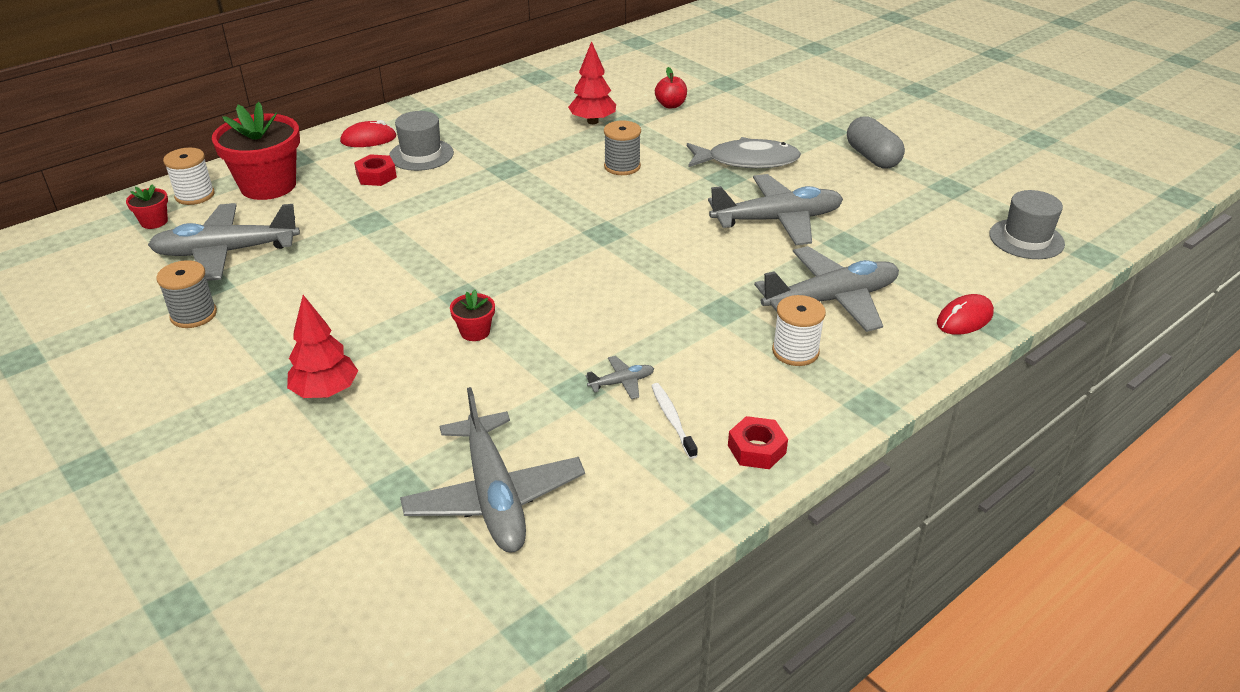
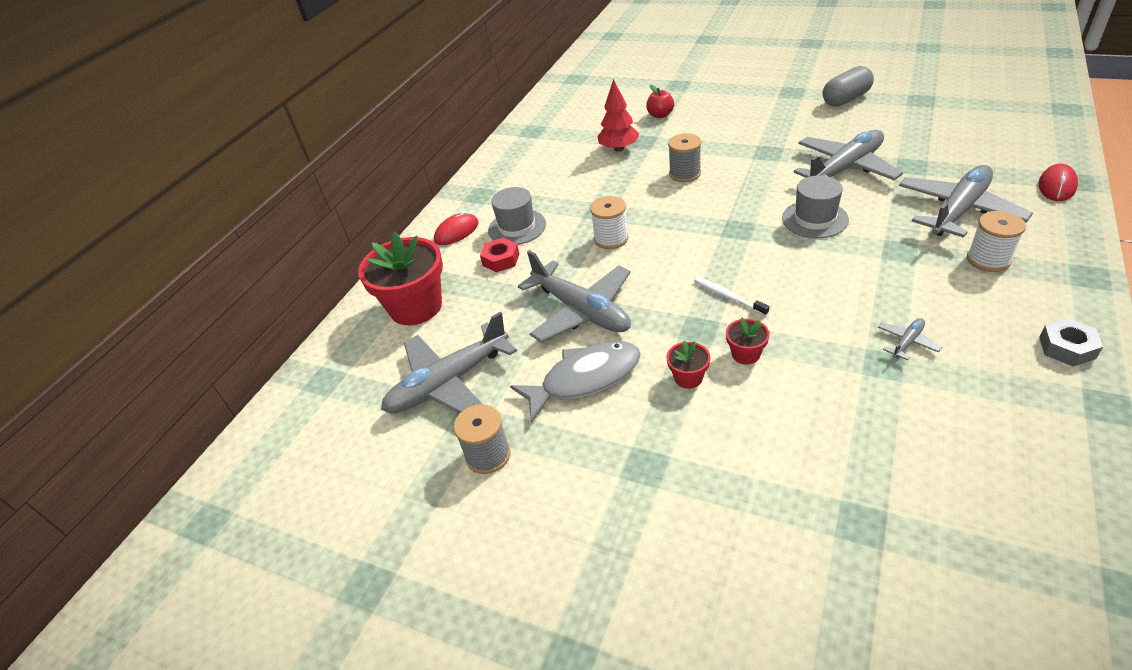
camera: 20 degrees left, 5 degrees up
red flower pot [126,184,168,229] -> red flower pot moved to [667,341,711,389]
white spool [163,148,215,205] -> white spool moved to [590,196,629,249]
red tree [287,295,358,398] -> none
grey plane [400,387,585,553] -> grey plane moved to [518,250,631,342]
white toothbrush [651,383,698,459] -> white toothbrush moved to [694,277,769,316]
grey fish [687,137,801,168] -> grey fish moved to [510,341,641,422]
red nut [728,416,788,469] -> grey nut [1039,318,1103,367]
grey capsule [847,116,905,169] -> grey capsule turned 75 degrees counterclockwise [823,66,874,107]
grey hat [989,190,1065,259] -> grey hat moved to [782,175,849,238]

